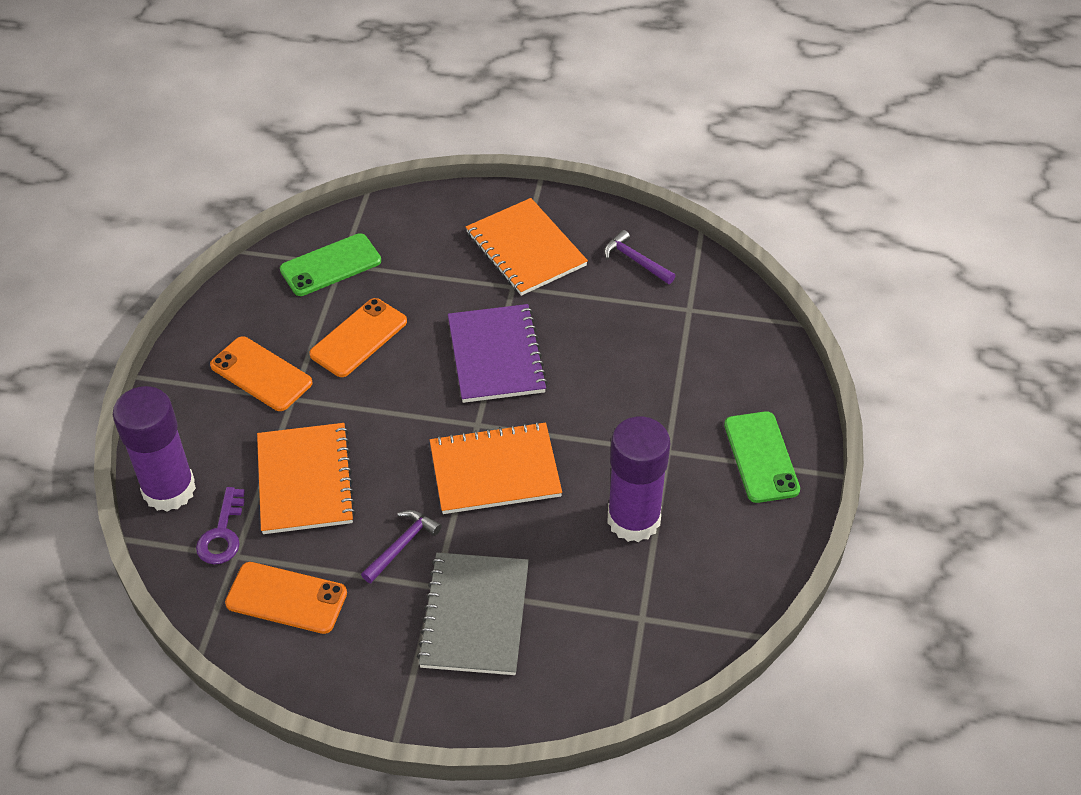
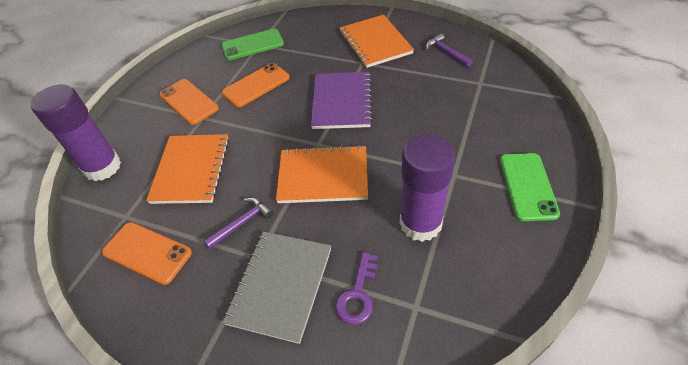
camera: 15 degrees right, 0 degrees up
purple key [196,487,245,564] -> purple key moved to [335,252,378,324]

